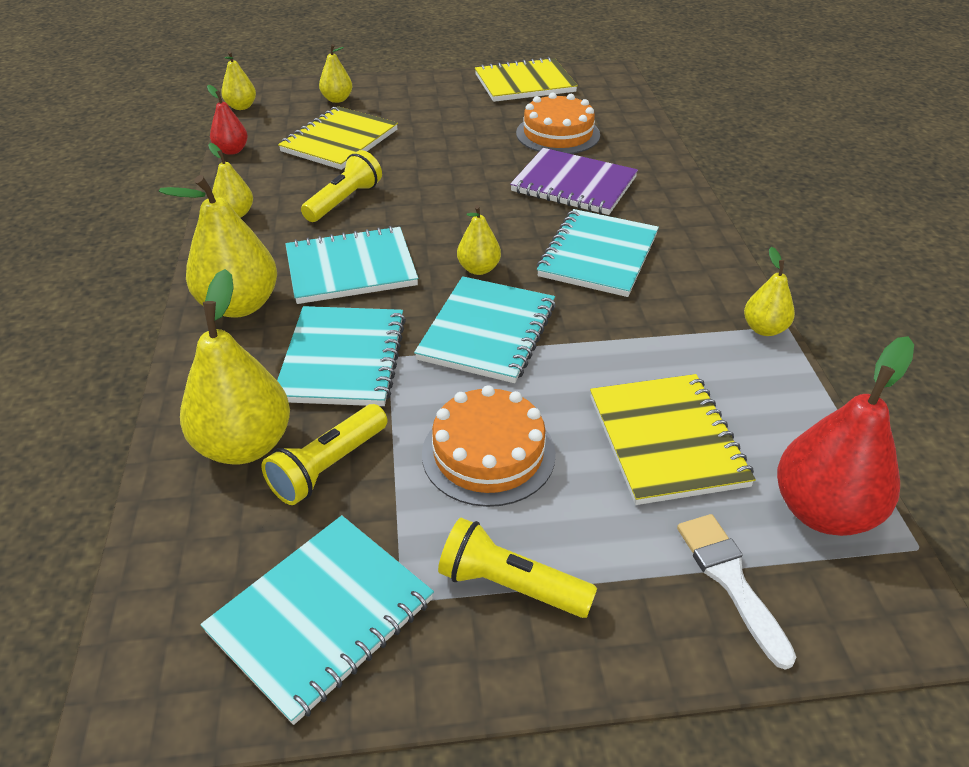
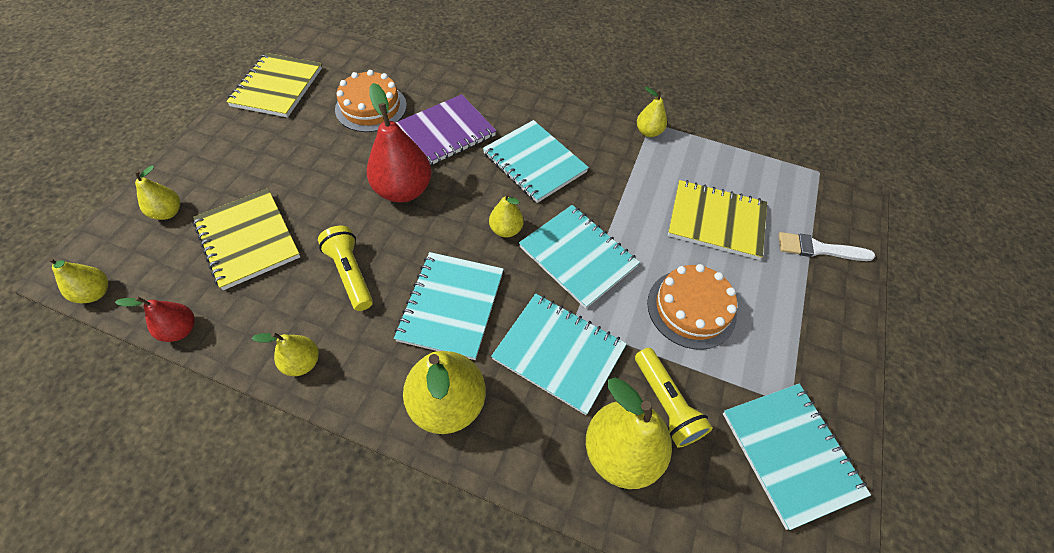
camera: 65 degrees left, 15 degrees up
yellow flashlight [438,518,597,618] -> none
red pear [777,336,914,536] -> red pear moved to [367,83,432,202]

